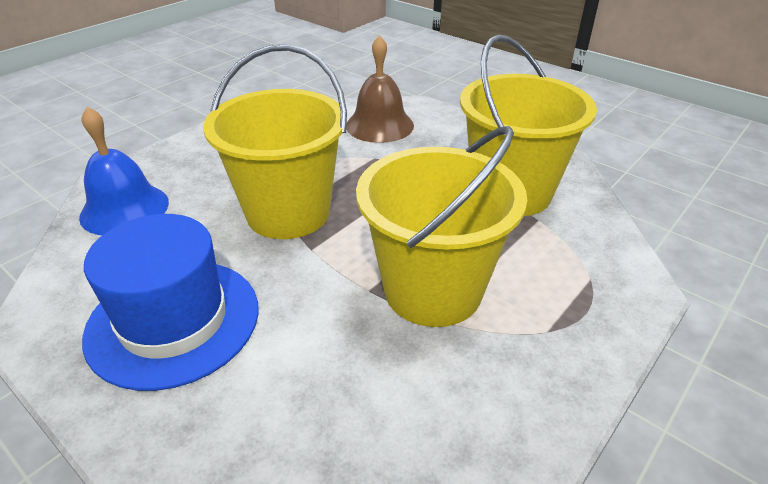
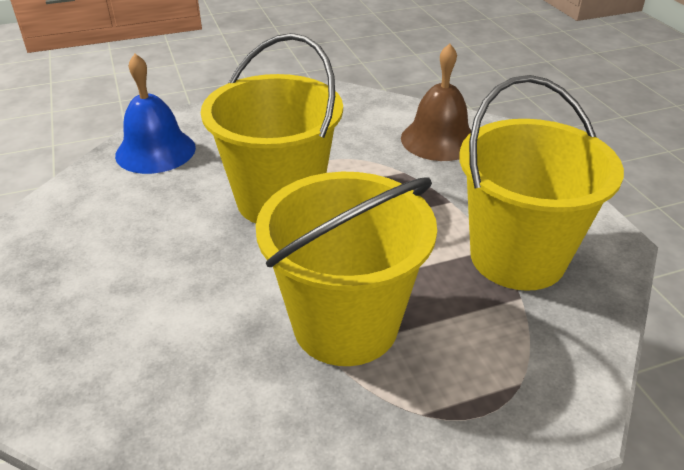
camera: 30 degrees right, 0 degrees up
blue hat [82,214,259,391] -> none

